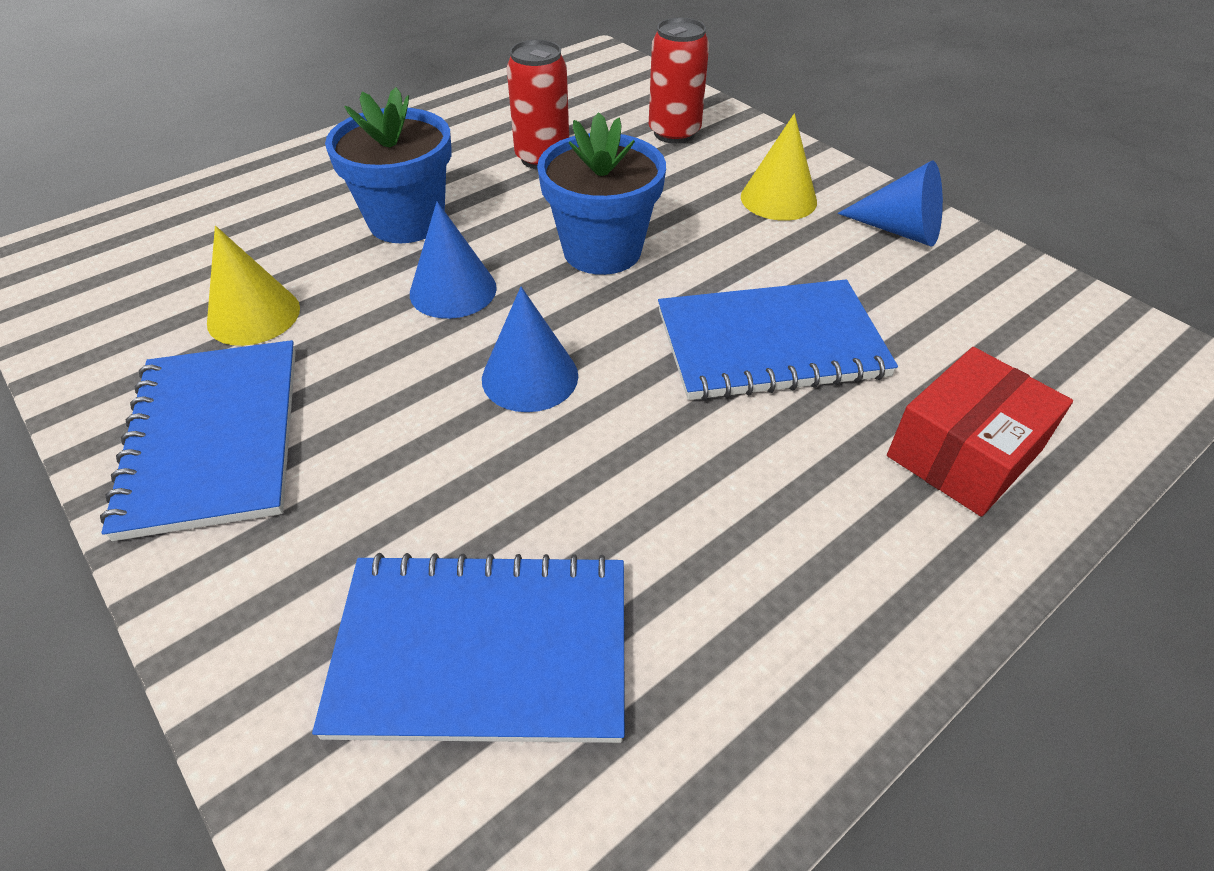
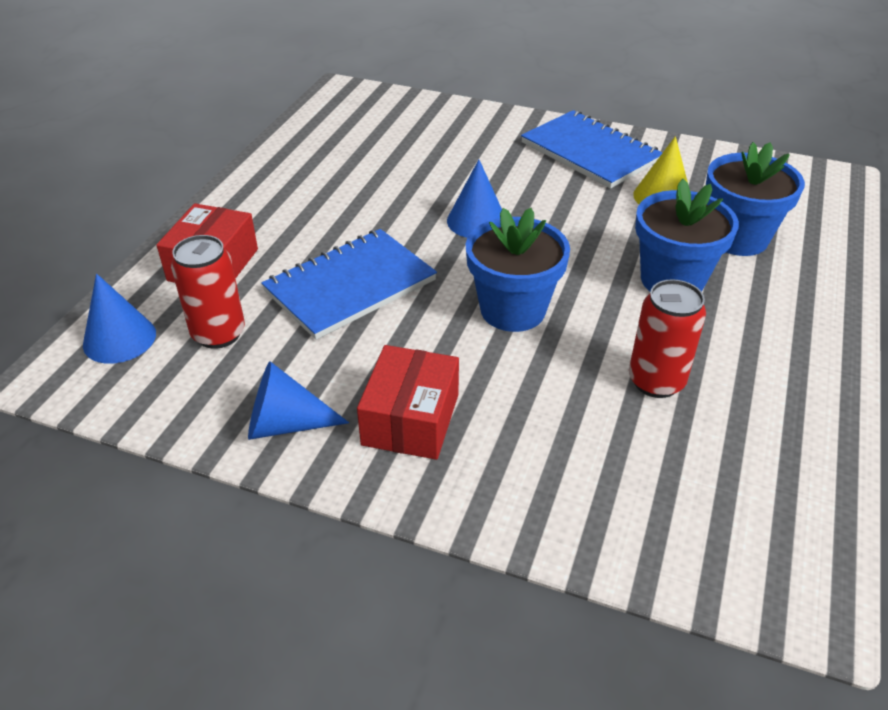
camera: 150 degrees right, 5 degrees down
blue notebook [312,553,625,743] -> none
blue cone [410,201,497,319] -> blue cone moved to [83,274,156,364]
red can [649,17,709,144] -> red can moved to [171,235,245,349]
yellow cone [741,114,817,221] -> red box [357,345,459,460]
none -> blue flower pot [706,142,805,256]

